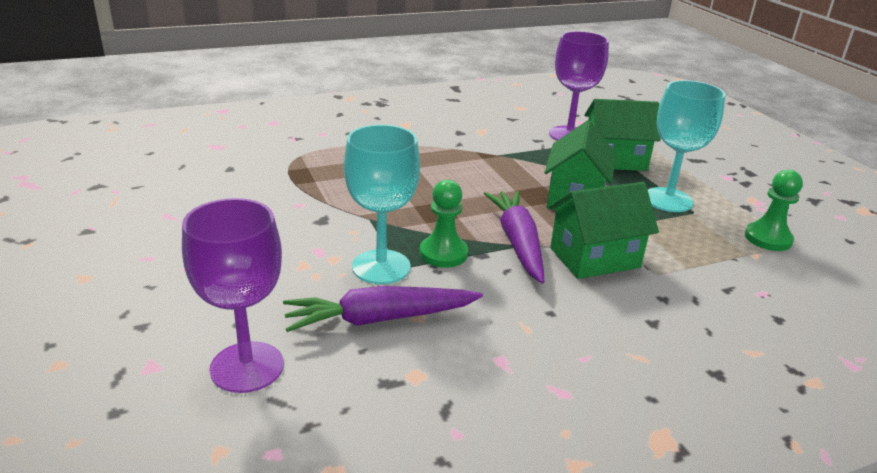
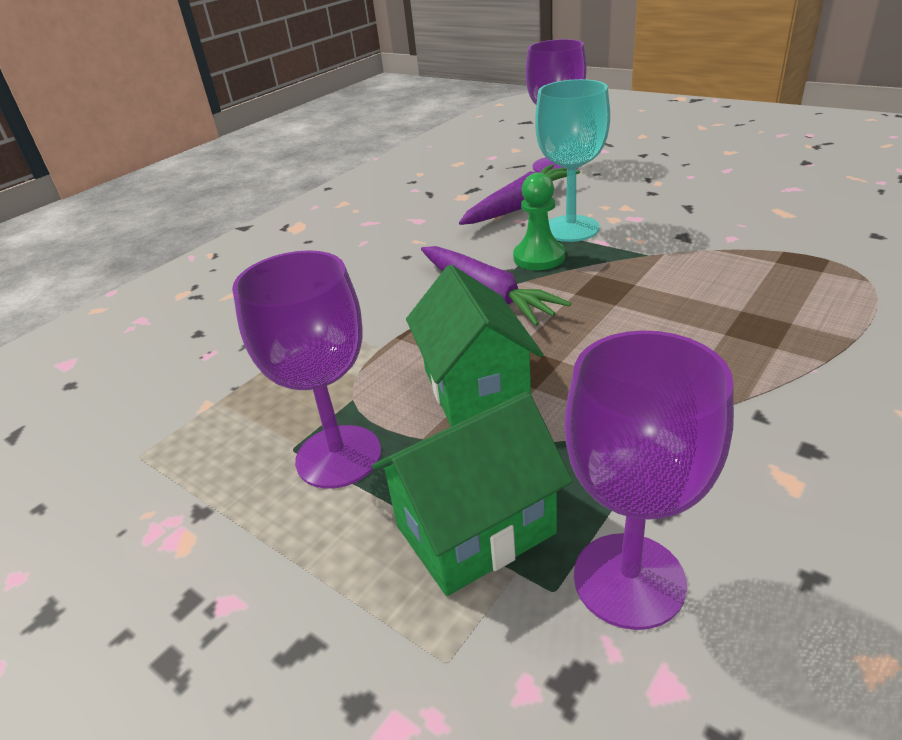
camera: 155 degrees right, 5 degrees up
green house [549,182,659,279] -> none
turquoise goblet [648,80,725,212] -> purple goblet [232,250,381,489]
green pawn [745,170,803,251] -> none

